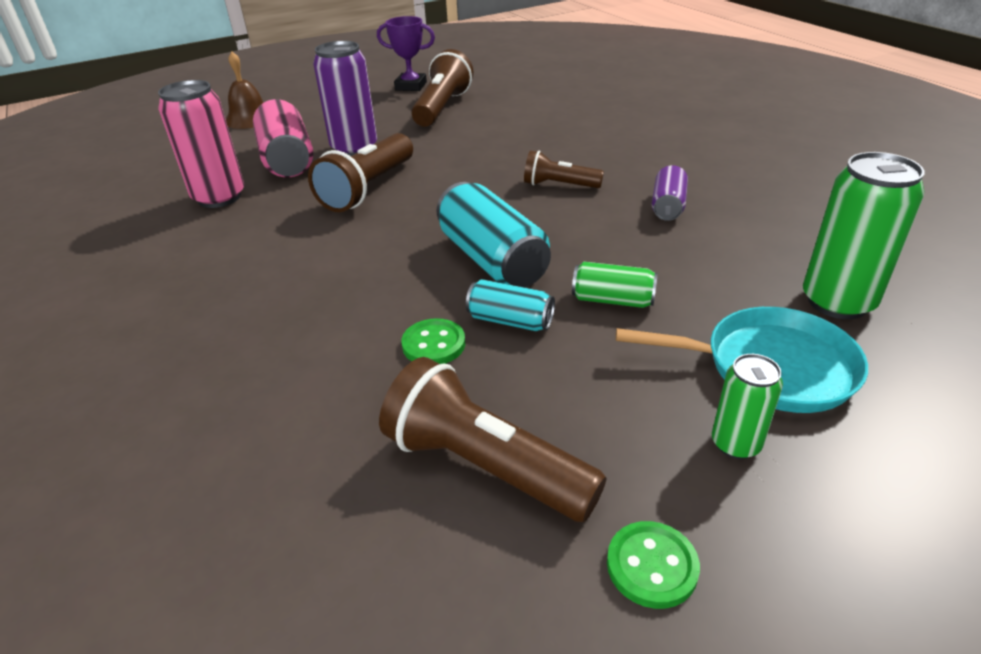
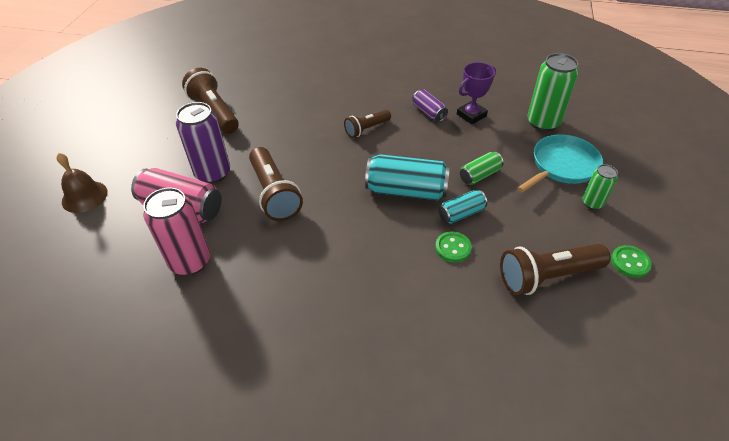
camera: 50 degrees left, 10 degrees up
purple trophy [377,16,435,91] -> purple trophy moved to [457,62,496,125]

